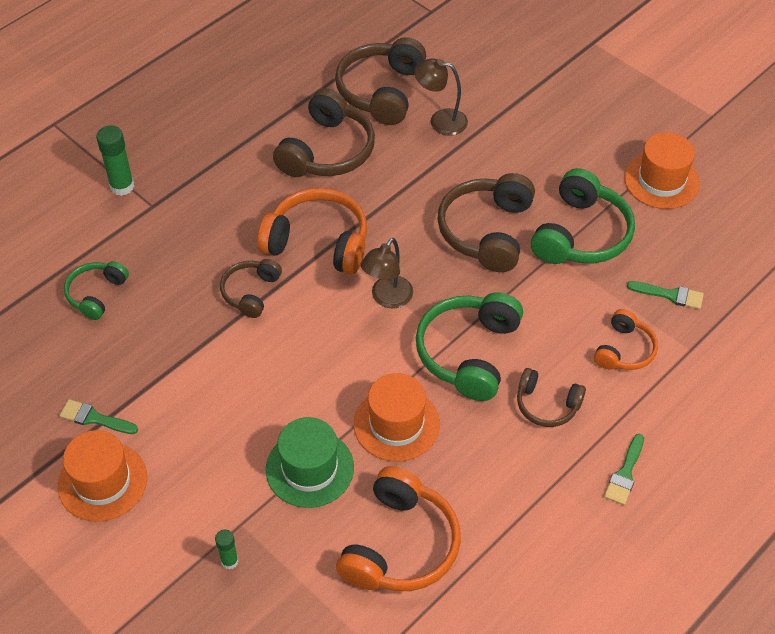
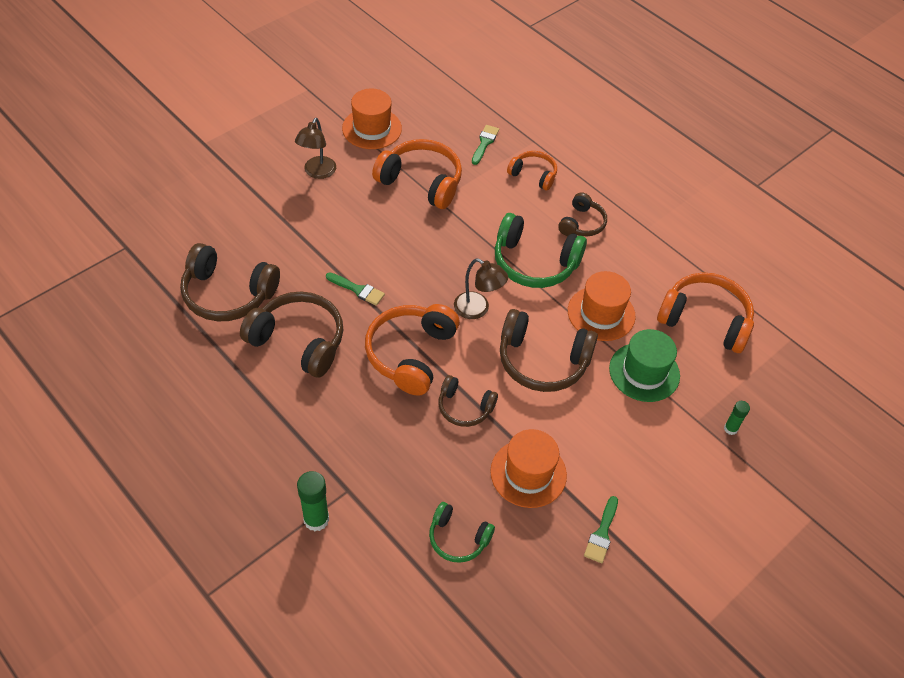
camera: 90 degrees left, 0 degrees up
orange hat [58,430,147,522] -> orange hat moved to [490,429,567,508]
brown lamp [414,58,468,136] -> brown lamp moved to [295,118,336,179]
brown headphones [437,173,535,272] -> brown headphones moved to [500,309,598,392]
green headphones [531,168,635,264] -> orange headphones [372,139,462,209]
green brush [604,434,644,505] -> green brush moved to [326,272,385,306]

